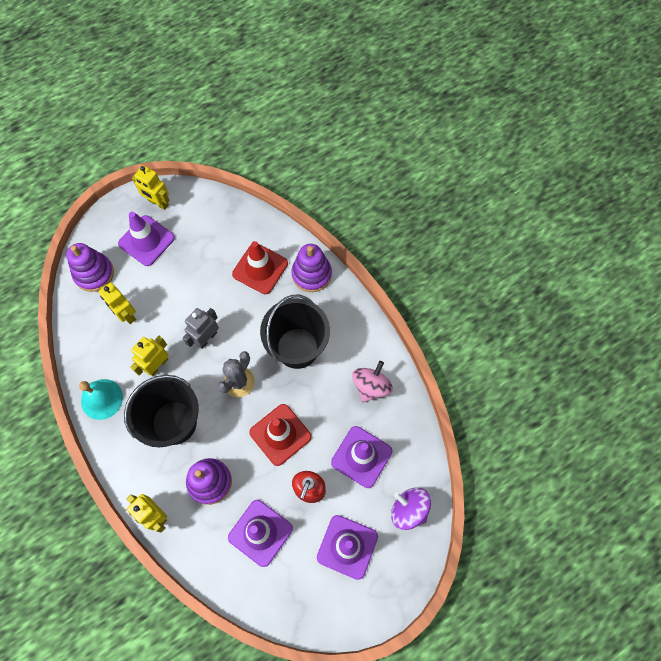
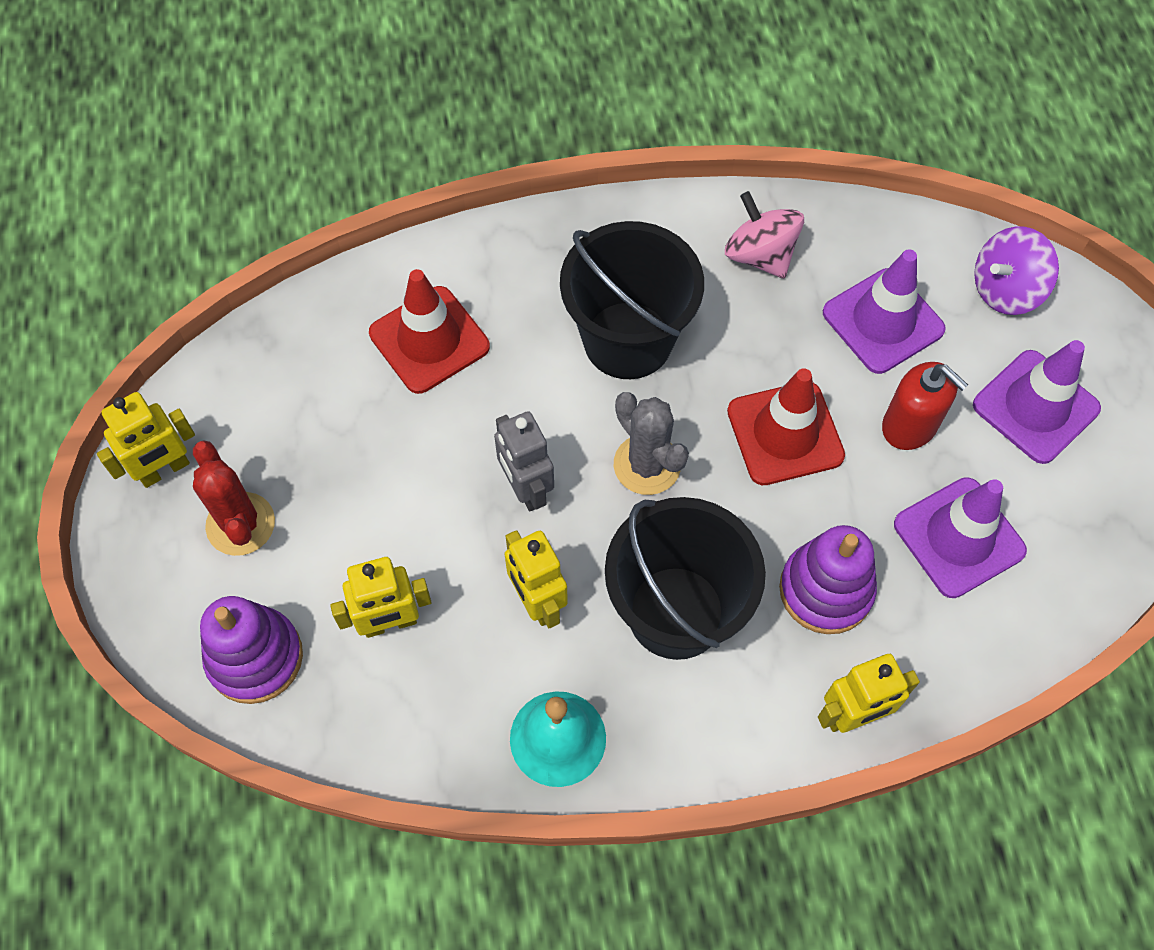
camera: 65 degrees left, 5 degrees down
purple traffic cone [118,212,175,266] -> red cactus [193,440,275,556]
purple stacking toy [291,244,332,292] -> none

